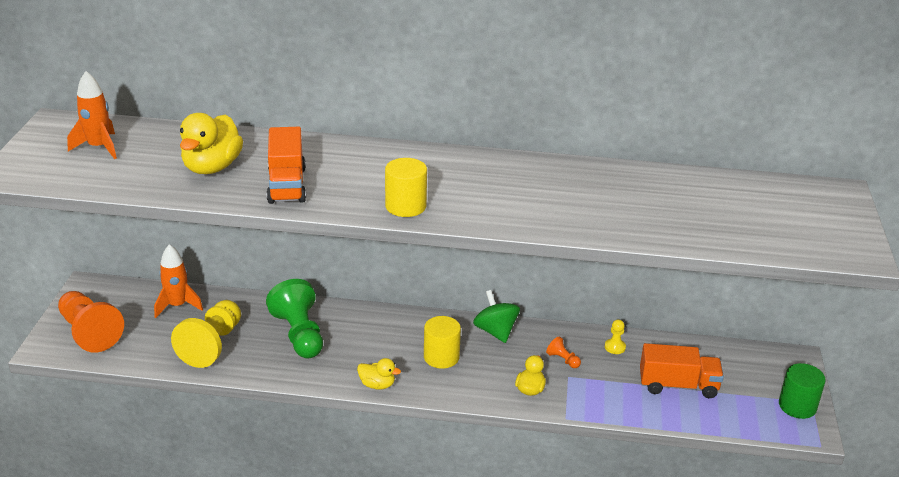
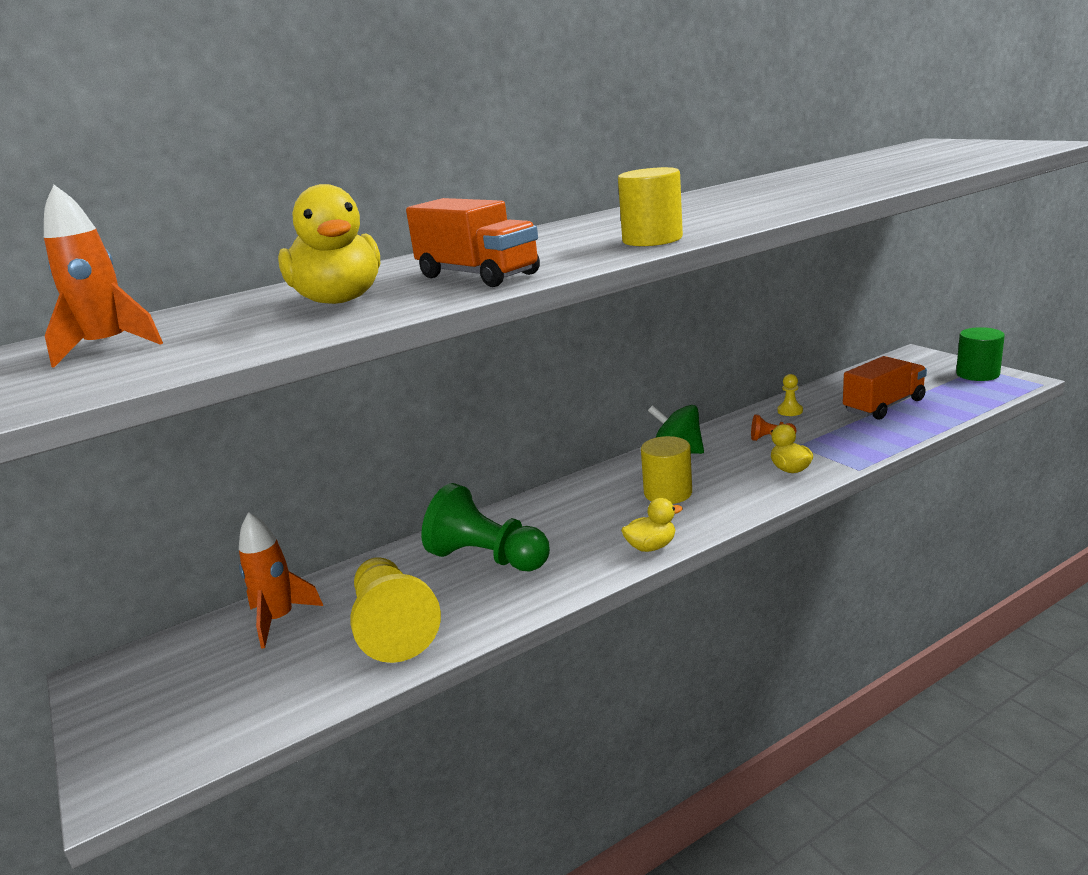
camera: 35 degrees left, 10 degrees down
orange pawn [58,291,124,353] -> none

